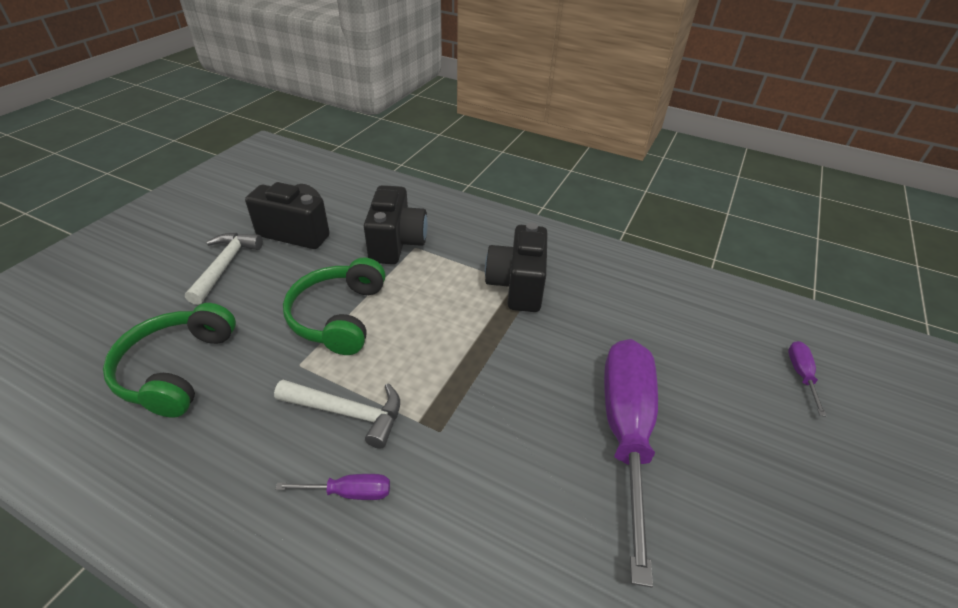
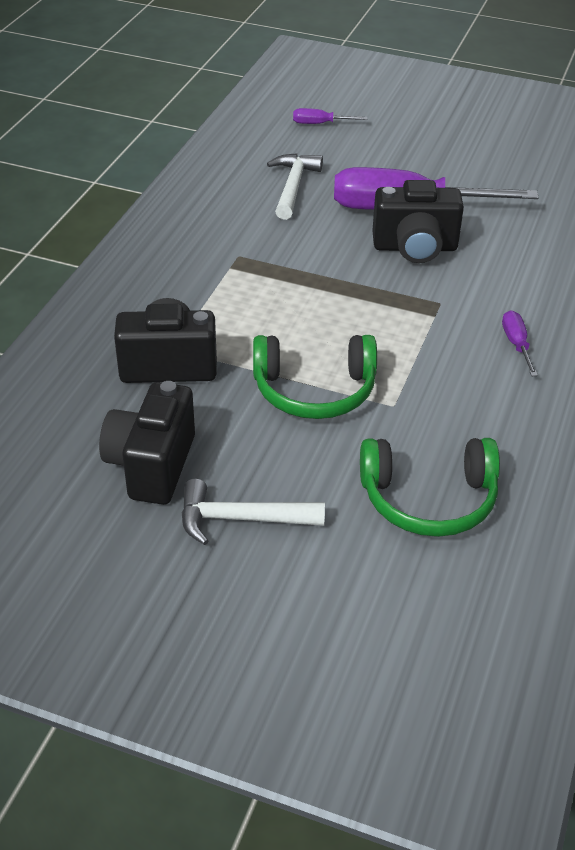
camera: 95 degrees left, 0 degrees up
white hammer [274,380,400,449] -> white hammer moved to [267,153,323,220]
black camera [485,223,548,312] -> black camera moved to [372,180,464,263]

